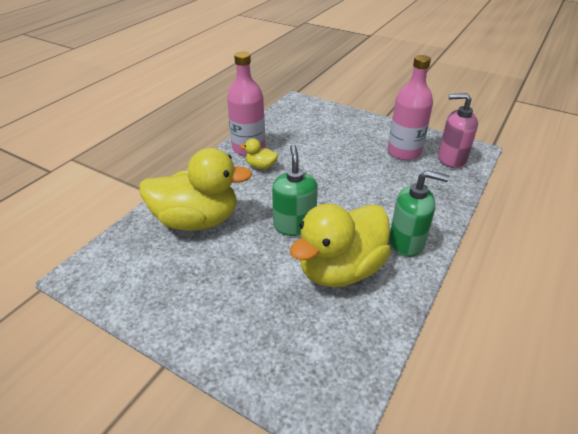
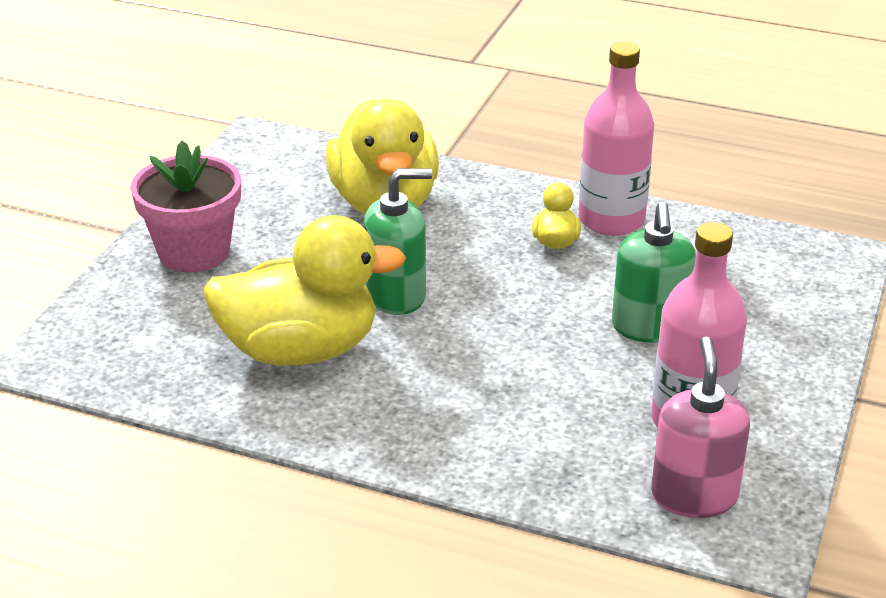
camera: 80 degrees right, 5 degrees down
yellow duck [290,204,391,287] -> yellow duck turned 135 degrees clockwise [203,215,406,365]
green soap dispenser [389,170,449,257] -> green soap dispenser moved to [612,202,696,343]
none -> pink flower pot [130,141,241,272]

